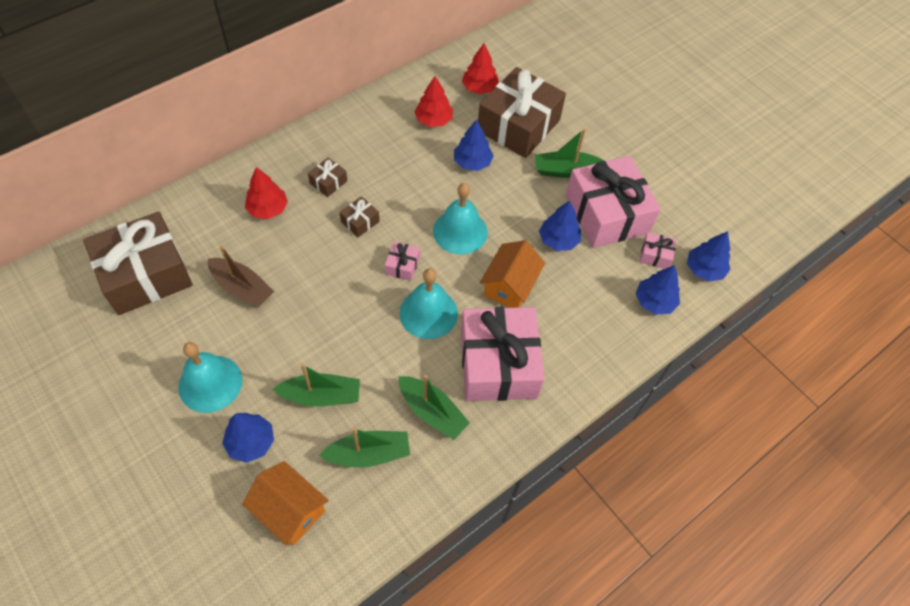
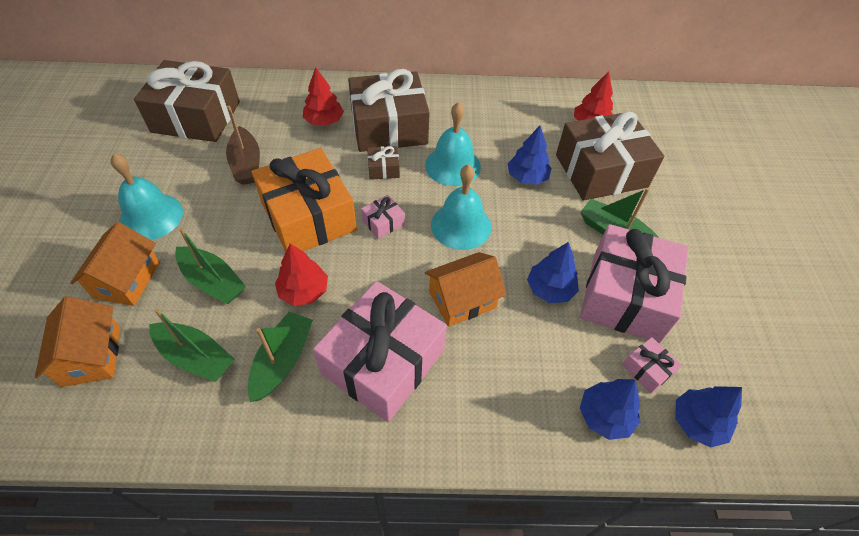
camera: 40 degrees right, 5 degrees down
blue tree [222,413,274,463] -> orange house [70,222,160,306]
brown gift [308,158,347,197] -> brown gift [348,69,430,152], size x2.45
green boat [398,375,470,440] -> green boat turned 150 degrees counterclockwise [247,312,313,402]
turquoise bell [400,268,458,339] -> turquoise bell moved to [425,102,481,186]
red tree [414,76,453,127] -> red tree moved to [275,243,328,306]
none -> orange gift [252,148,357,252]

